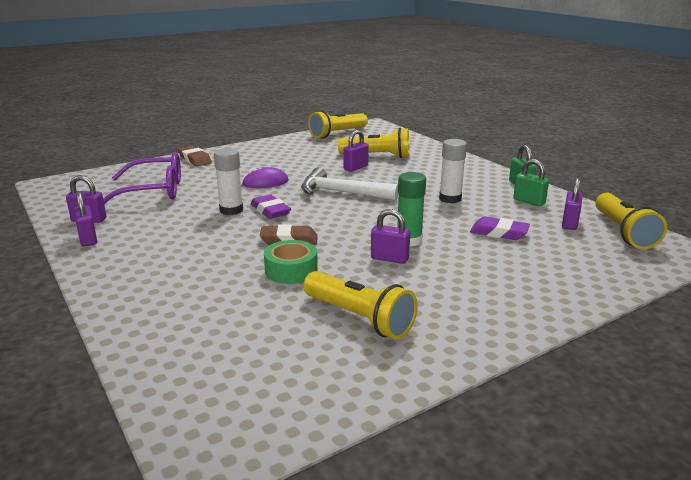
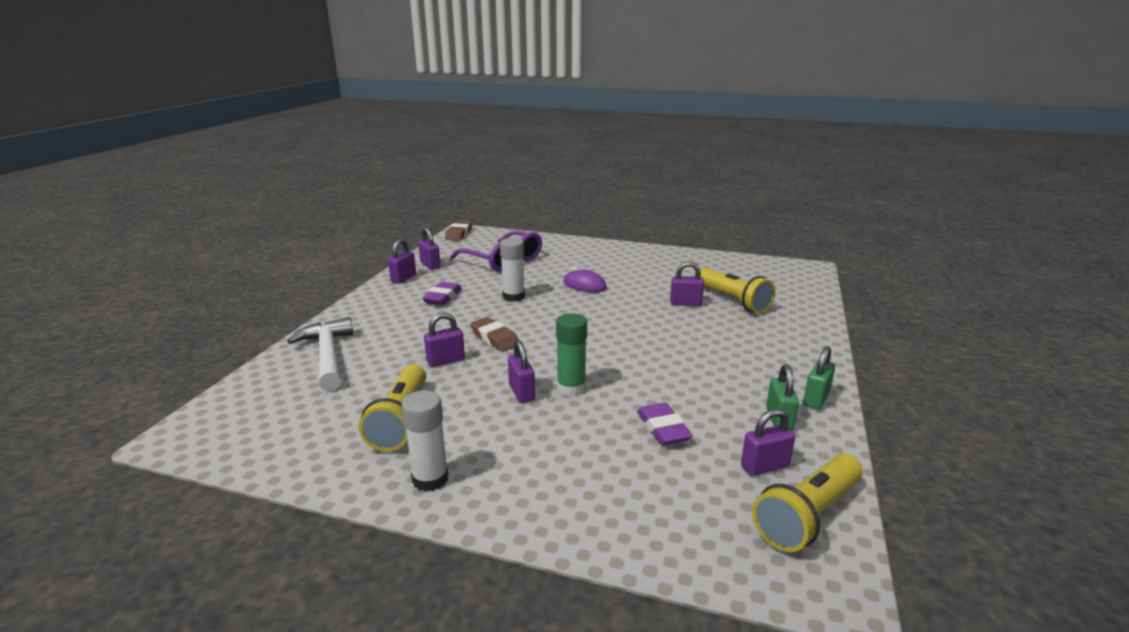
camera: 50 degrees right, 0 degrees up
brown eraser [178,146,212,167] -> brown eraser moved to [445,221,472,241]
purple eraser [251,194,291,219] -> purple eraser moved to [422,282,462,305]
green tape [264,240,318,284] -> purple padlock [424,313,465,367]
white hammer [301,167,399,201] -> white hammer moved to [287,317,353,391]
yellow flashlight [308,111,368,139] -> none
white glue stick [439,139,467,203] -> white glue stick moved to [401,390,448,492]

